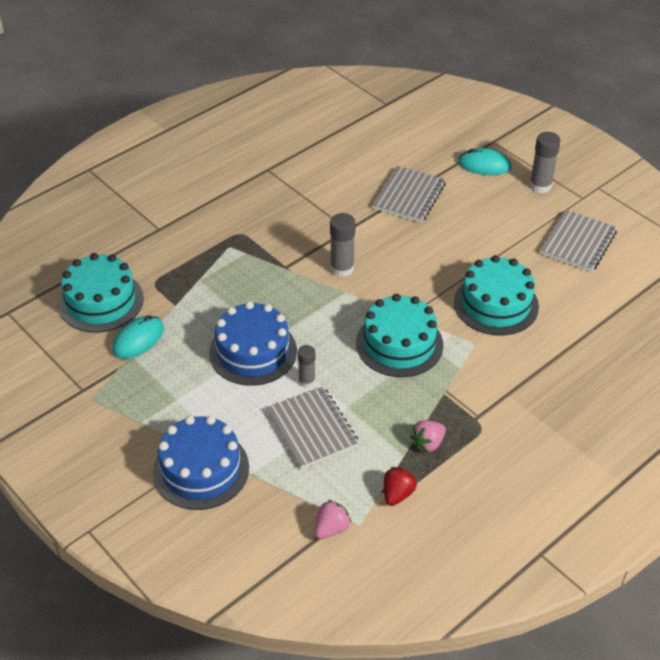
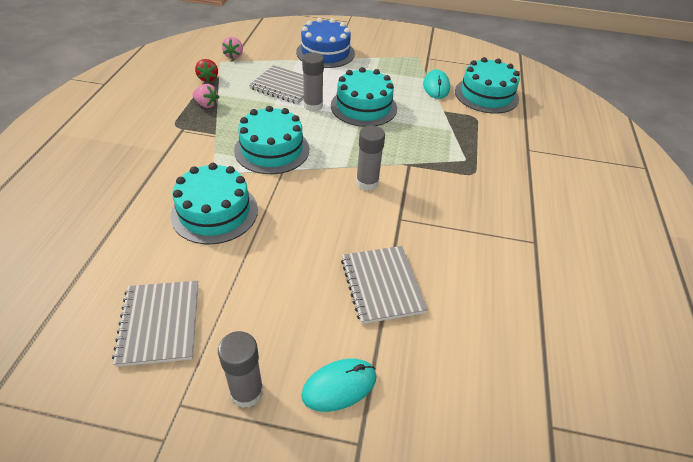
camera: 140 degrees right, 0 degrees up
blue cake [209,301,297,386] -> turquoise cake [331,67,397,127]
grey glue stick [298,345,315,388] -> grey glue stick [302,52,324,112], size x1.55
pink strawberry [410,420,446,452] -> pink strawberry turned 105 degrees clockwise [193,84,219,108]

